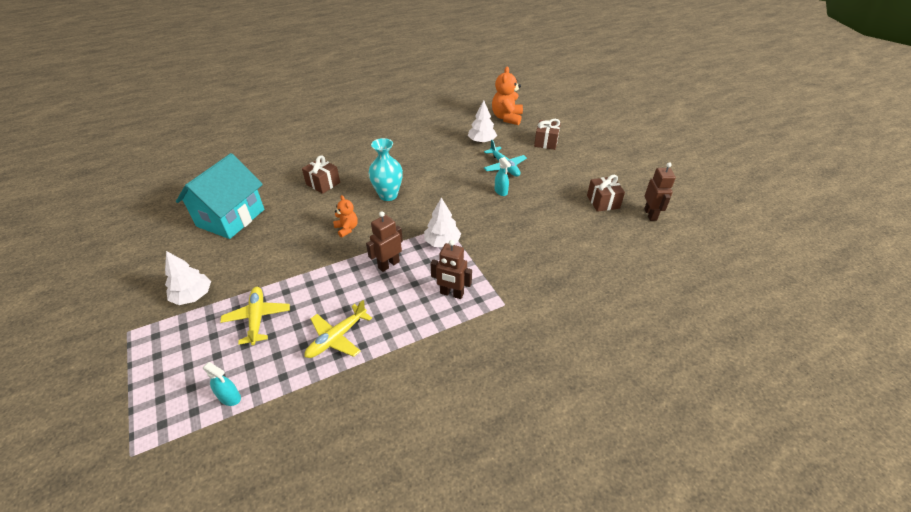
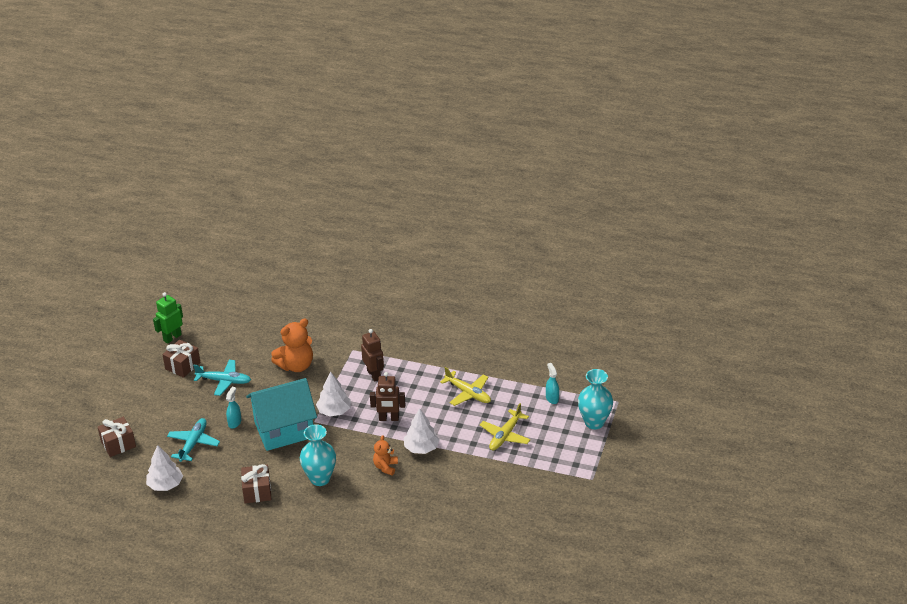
camera: 135 degrees left, 5 degrees down
white tree [165,251,211,305] -> white tree moved to [404,408,440,454]
turquoise house [176,153,264,239] -> turquoise house moved to [246,378,317,451]
brown gift [302,155,340,194] -> brown gift moved to [241,464,271,503]
yellow plane [305,300,372,358] -> yellow plane turned 45 degrees clockwise [440,367,491,406]
orange teddy bear [492,67,523,125] -> orange teddy bear moved to [271,318,313,372]
brown robot [644,162,676,221] -> green robot [153,292,183,344]
none -> turquoise plane [193,360,251,396]
none -> turquoise vase [578,369,613,429]

